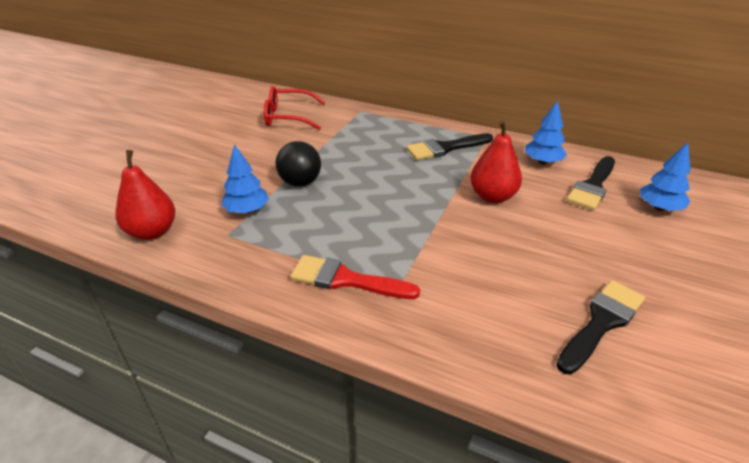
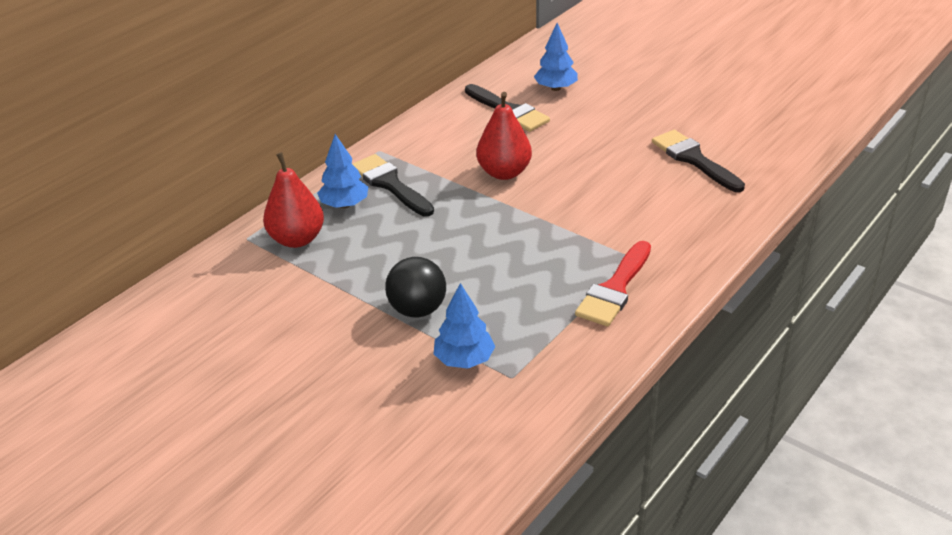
camera: 75 degrees left, 0 degrees up
red pear [115,150,175,240] -> red pear moved to [263,152,324,248]
red glasses [264,86,326,130] -> none
black brush [406,133,493,160] -> black brush turned 150 degrees clockwise [353,154,434,216]
blue tree [525,100,567,164] -> blue tree moved to [317,134,368,208]

